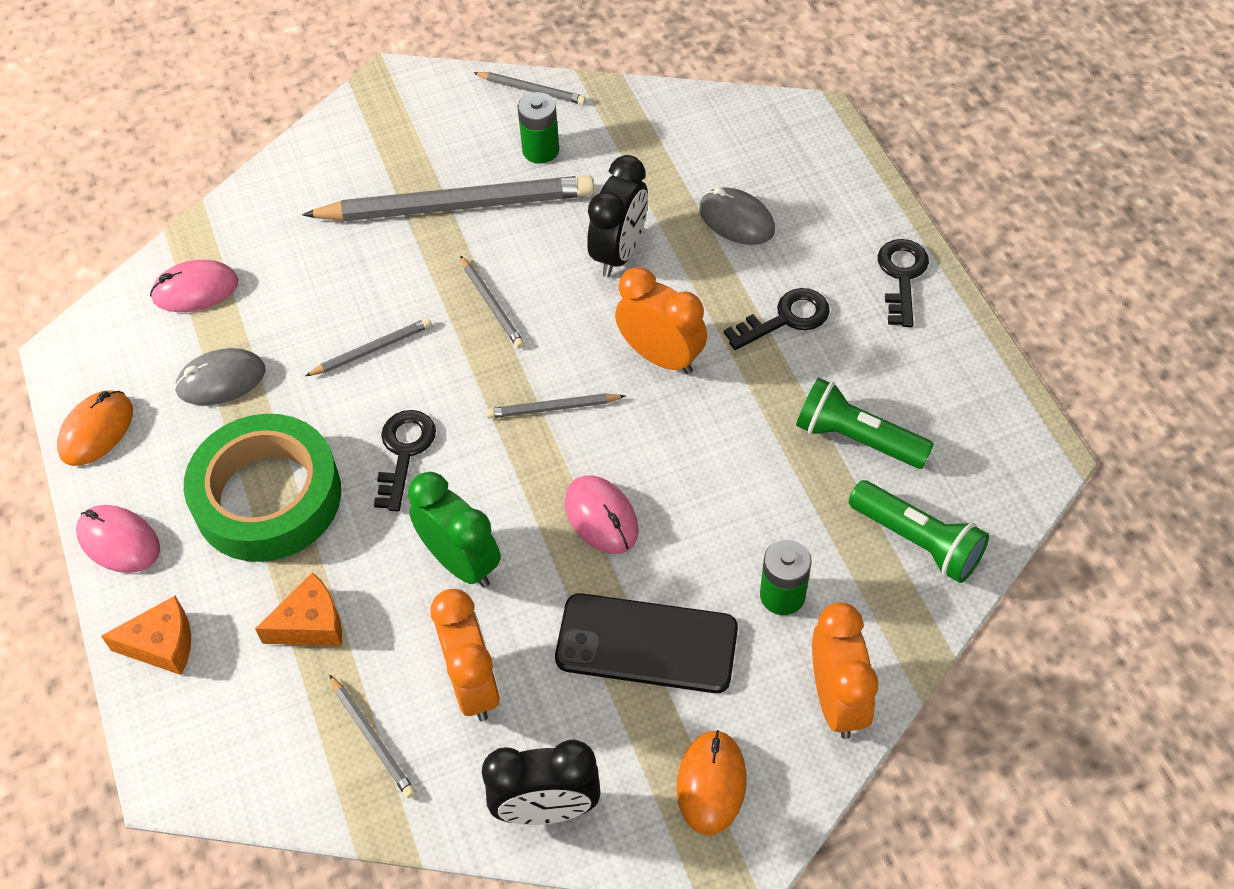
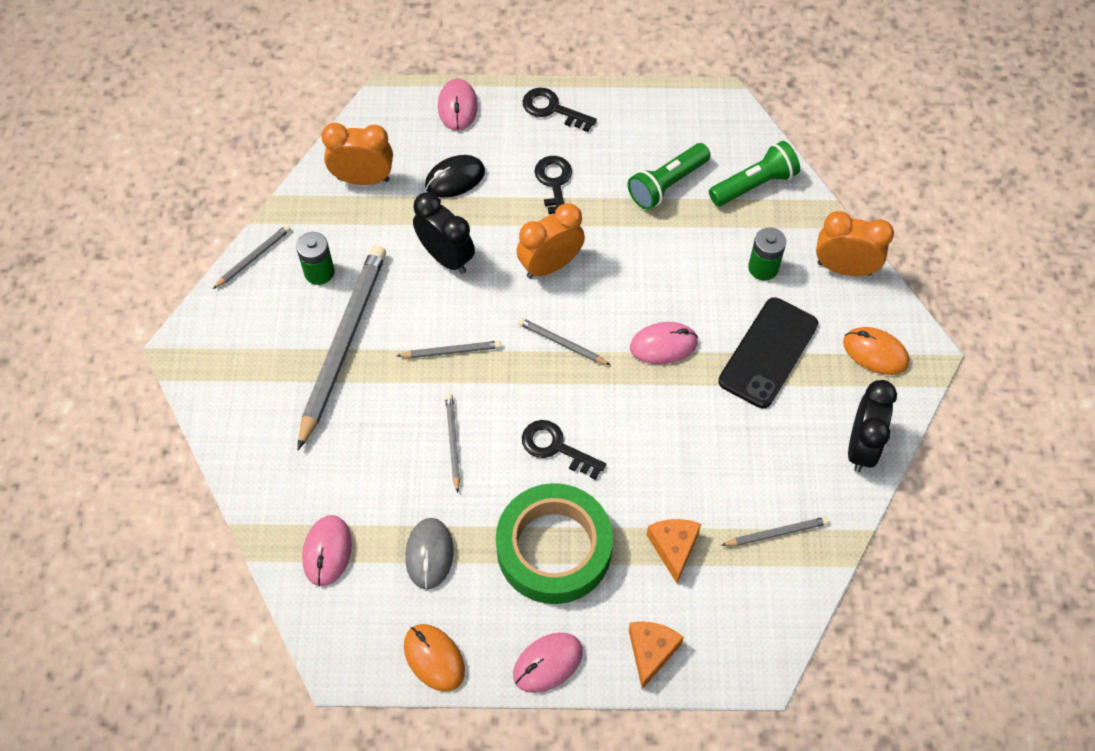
camera: 70 degrees left, 5 degrees up
green clock [408,472,501,588] -> none
orange clock [430,589,500,721] -> orange clock moved to [321,123,393,185]
grey pencil [486,393,625,418] -> grey pencil turned 105 degrees clockwise [518,318,610,365]
grey mouse [699,187,775,245] -> black mouse [425,155,485,198]
none -> pink mouse [438,78,478,131]

